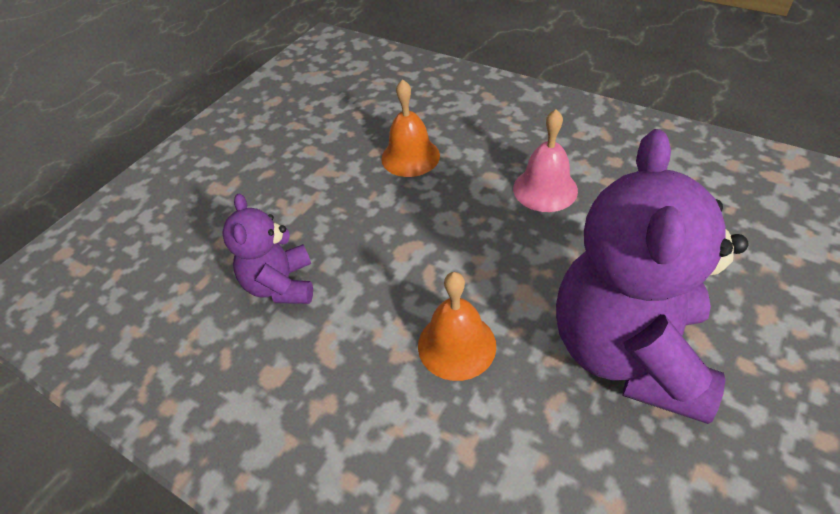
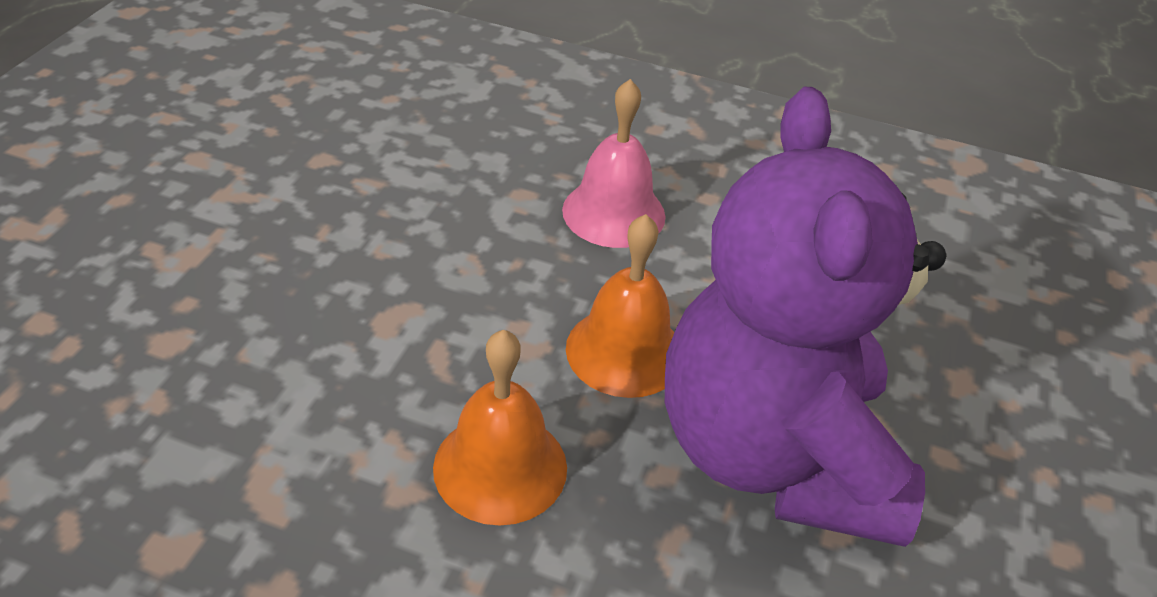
camera: 20 degrees left, 5 degrees down
purple teddy bear [222,193,313,304] -> none
orange bell [381,79,440,177] -> orange bell moved to [566,214,675,398]

